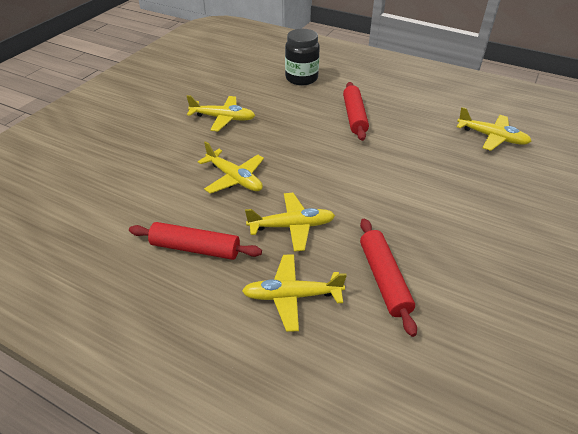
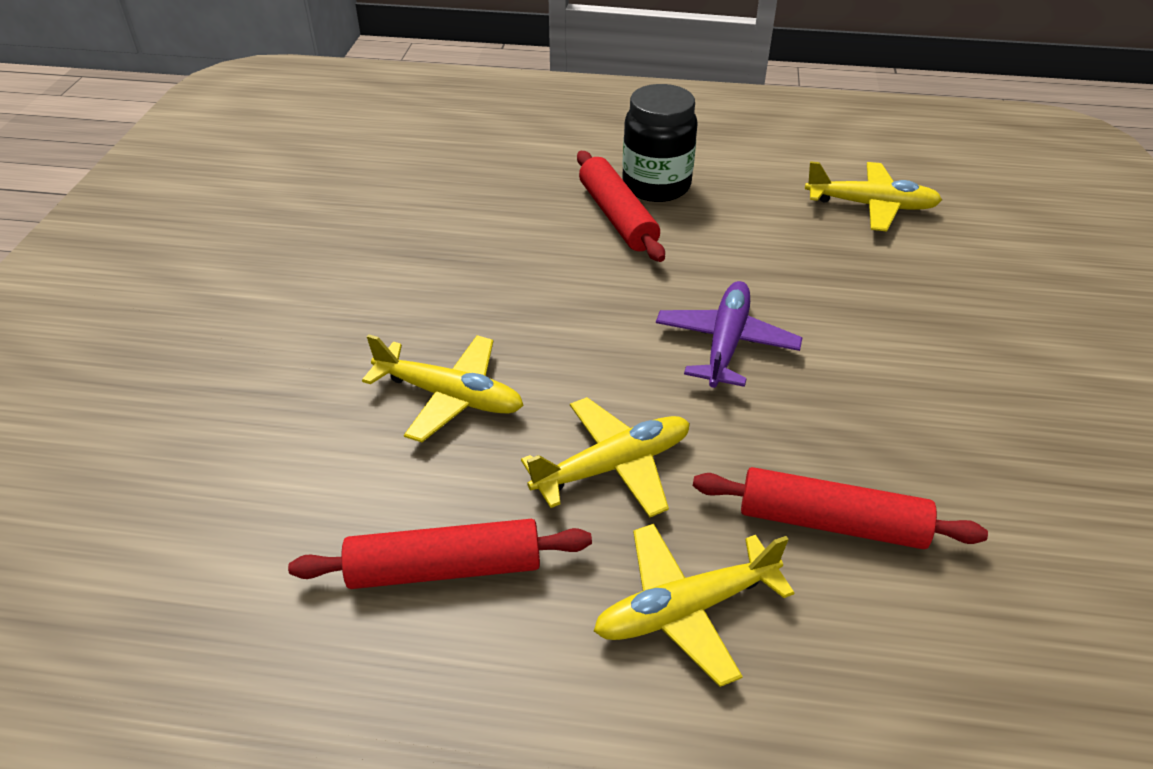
camera: 20 degrees left, 0 degrees up
yellow plane [187,95,255,131] -> none
black jar [285,29,320,85] -> black jar moved to [622,84,698,202]
red rolling pin [360,218,417,337] -> red rolling pin turned 45 degrees counterclockwise [693,467,988,549]
none -> purple plane [656,281,803,388]

